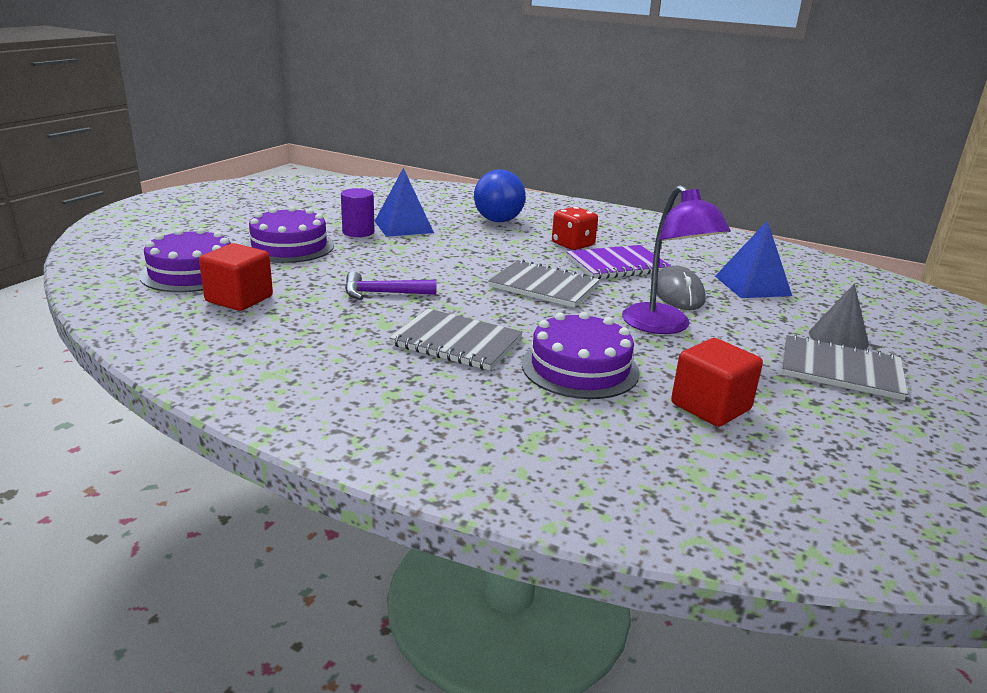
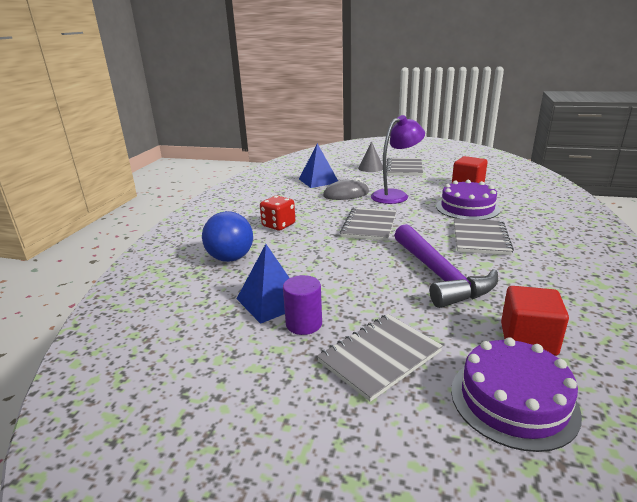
camera: 100 degrees left, 0 degrees up
purple cake [244,206,334,263] -> grey notebook [317,314,443,402]
purple hammer [345,271,436,299] -> purple hammer [394,224,498,308], size x1.84
purple notebook [566,245,671,279] -> none

